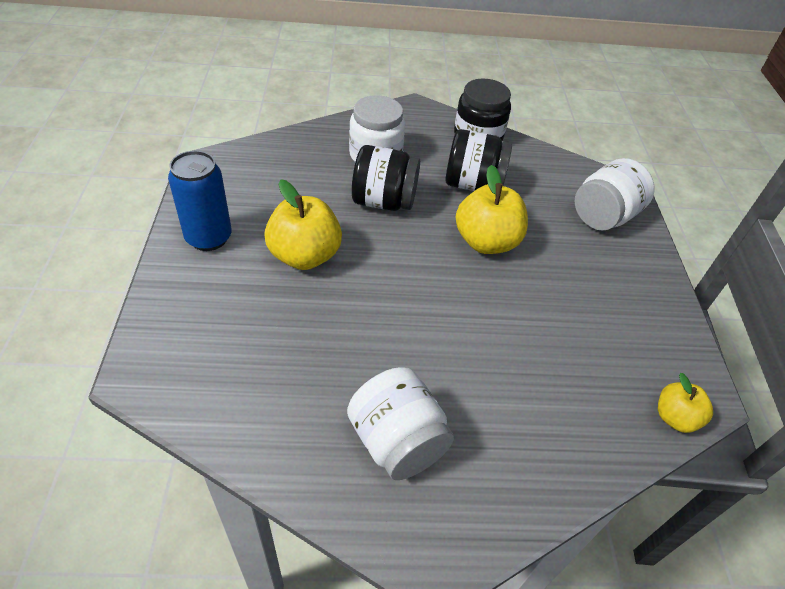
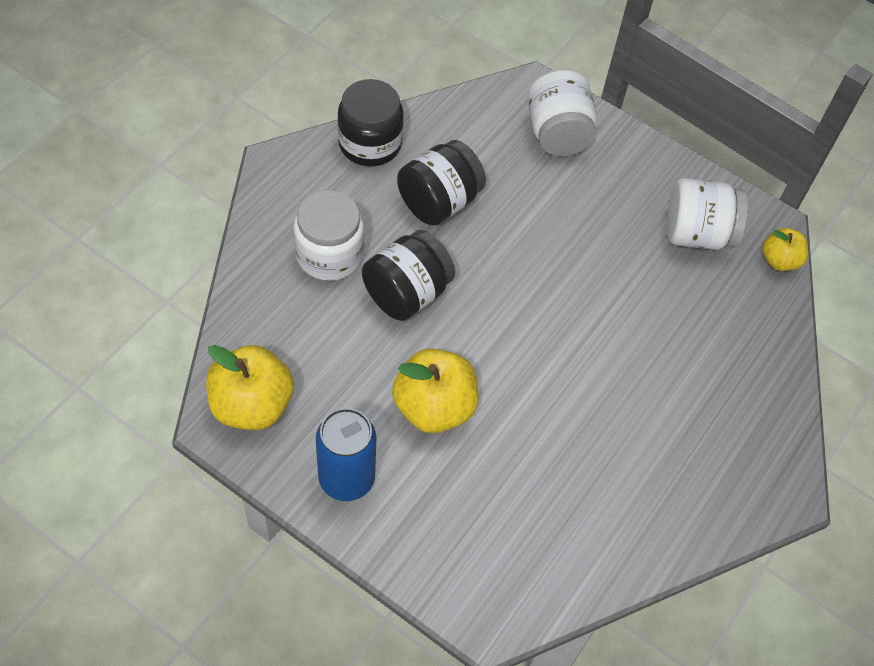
camera: 55 degrees left, 10 degrees up
white jar [347,367,454,480] -> white jar moved to [666,178,748,250]
yellow apple [456,165,528,254] -> yellow apple moved to [206,345,294,430]

